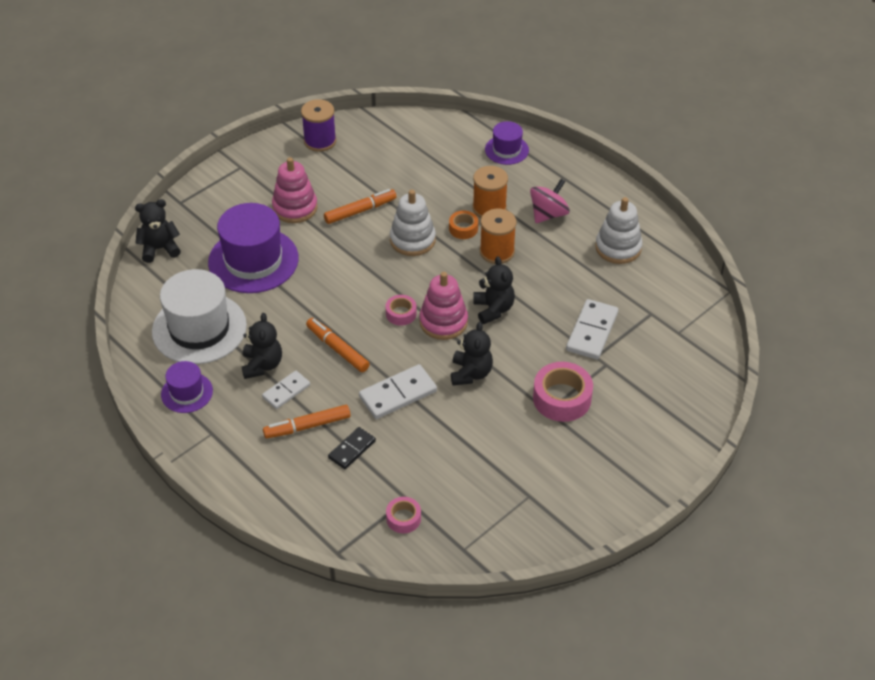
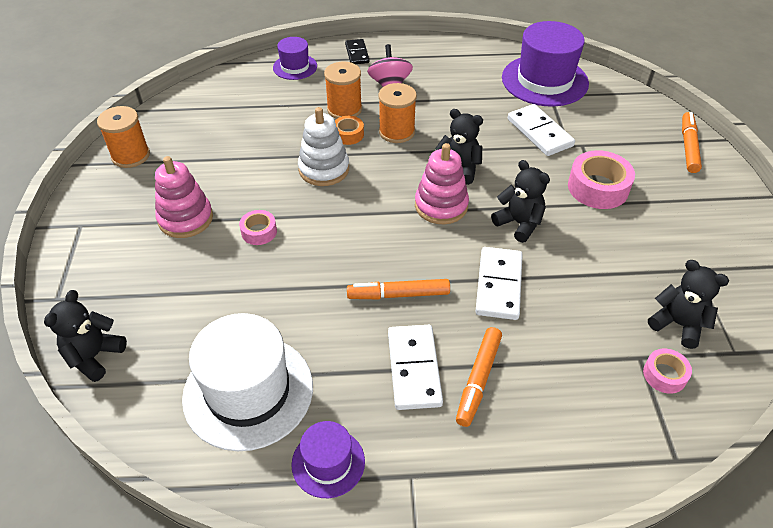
camera: 50 degrees left, 0 degrees up
purple hat [208,203,299,293] -> purple hat moved to [502,21,589,106]
black teddy bear [242,313,282,379] -> black teddy bear moved to [648,260,729,349]
white domino [262,371,310,409] -> white domino [388,325,443,410], size x1.57
purple spool [301,99,336,152] -> orange spool [97,106,150,168]
orange marker [324,189,397,224] -> orange marker moved to [682,112,702,173]
black domino [328,427,376,469] -> black domino moved to [345,39,369,64]
pink tape [386,295,417,326] -> pink tape moved to [239,210,277,245]
white stacking toy [595,197,643,264] -> none

